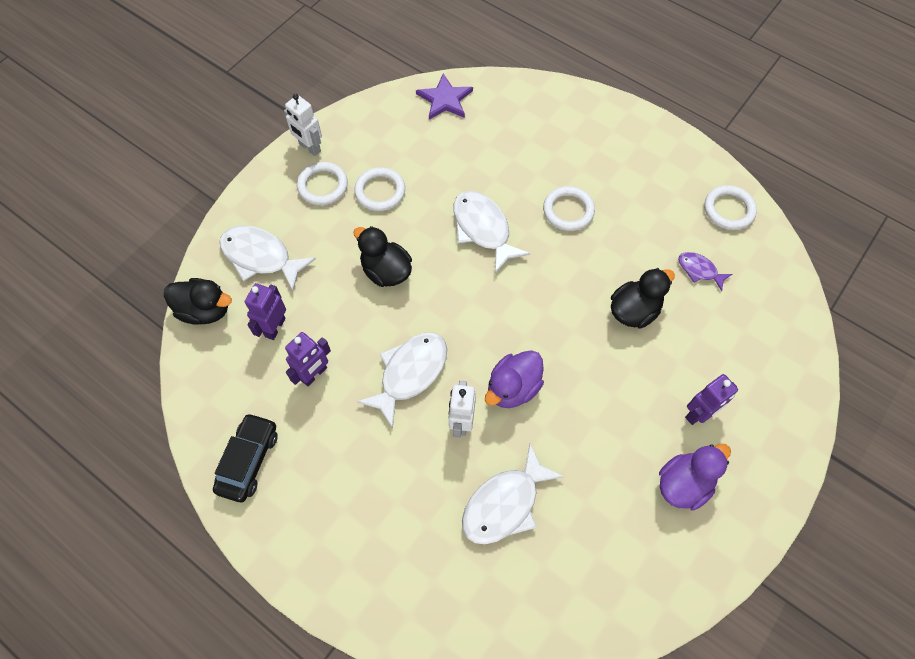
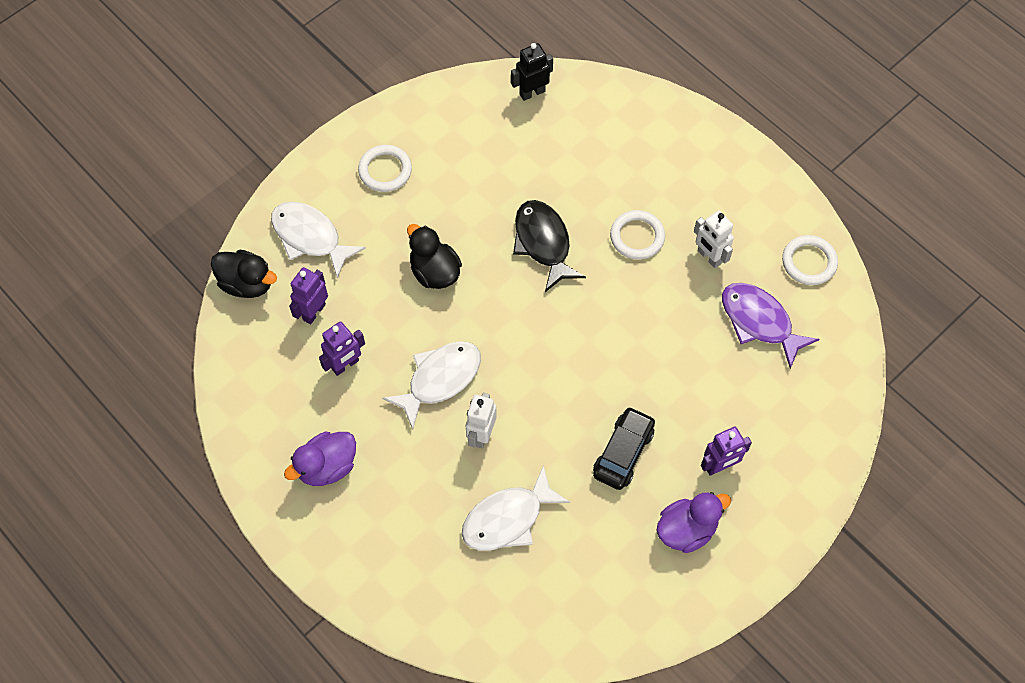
camera: 10 degrees right, 0 degrees up
black car [213,413,278,502] -> black car moved to [593,406,655,490]
white robot [284,94,322,156] -> white robot moved to [694,210,734,268]
white ring [354,167,405,211] -> none
purple star [416,73,473,120] -> black robot [511,43,553,101]
white fish [453,191,531,274] -> black fish [513,200,586,292]
purple duck [485,350,544,408] -> purple duck moved to [284,431,356,486]
black duck [611,268,675,329] -> none
purple fish [678,252,732,291] -> purple fish [722,283,820,369], size x1.84

